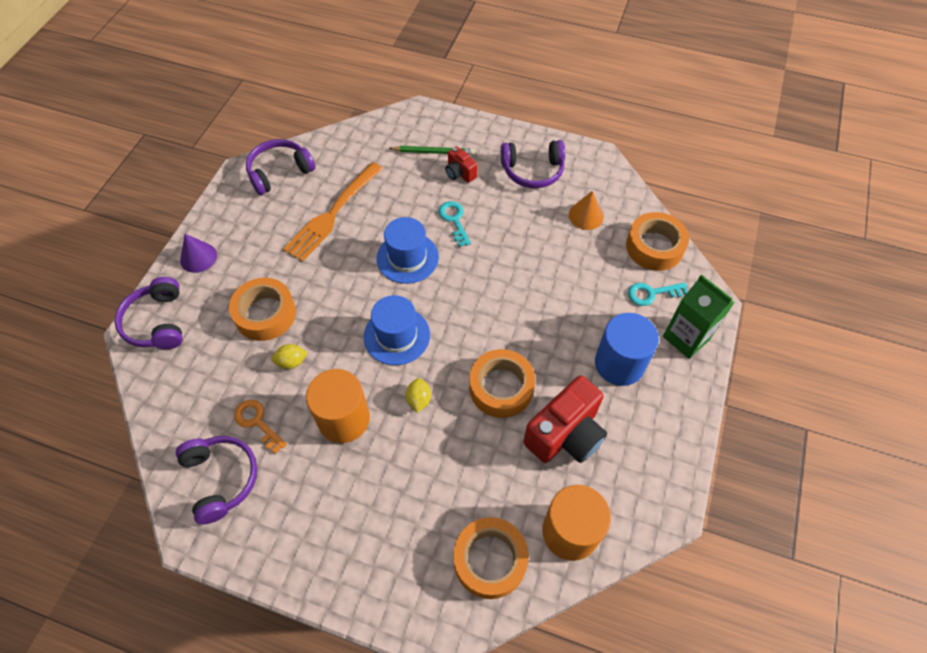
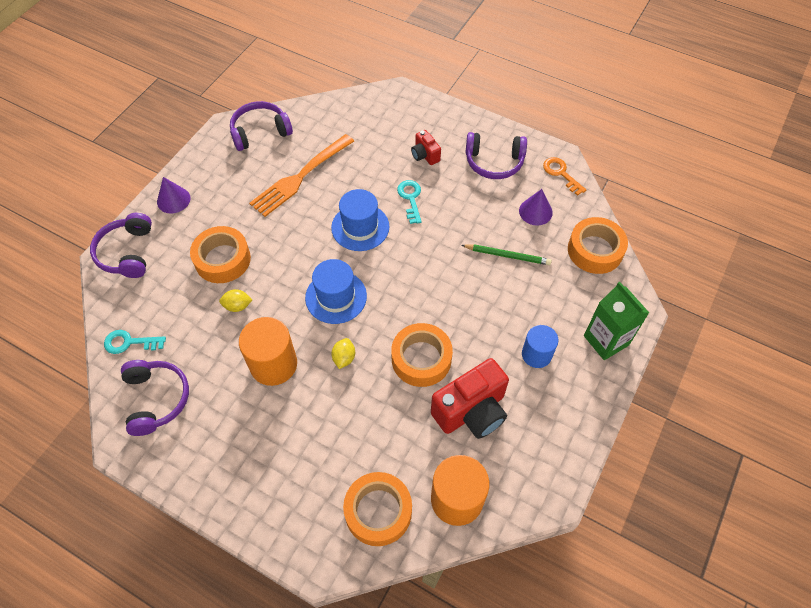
camera: 10 degrees right, 0 degrees up
orange key [234,400,287,454] -> orange key moved to [543,157,586,196]
green pencil [389,146,475,155] -> green pencil moved to [461,244,552,265]
orange cone [569,191,604,230] -> purple cone [519,189,553,226]
blue cylinder [595,313,659,386] -> blue cylinder [522,325,558,368], size x0.64
turquoise key [628,282,688,306] -> turquoise key moved to [104,330,166,354]

